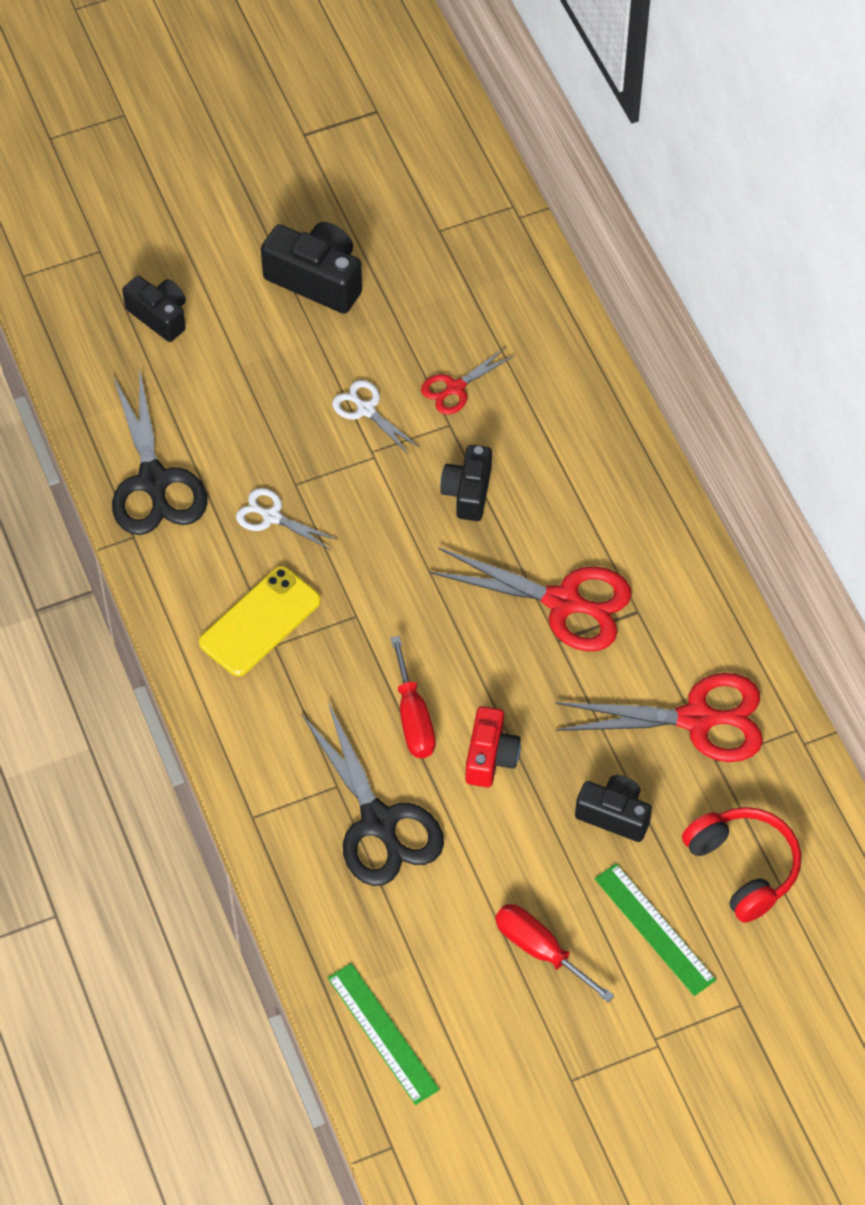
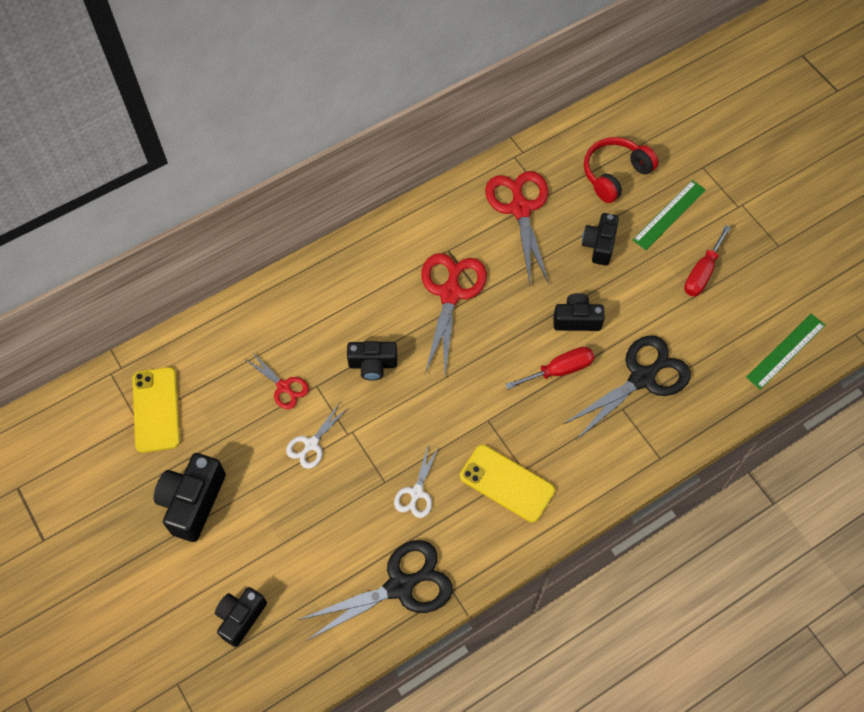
camera: 100 degrees left, 5 degrees up
red camera [466,706,521,788] -> black camera [553,293,605,331]
none -> yellow phone [133,367,180,453]

